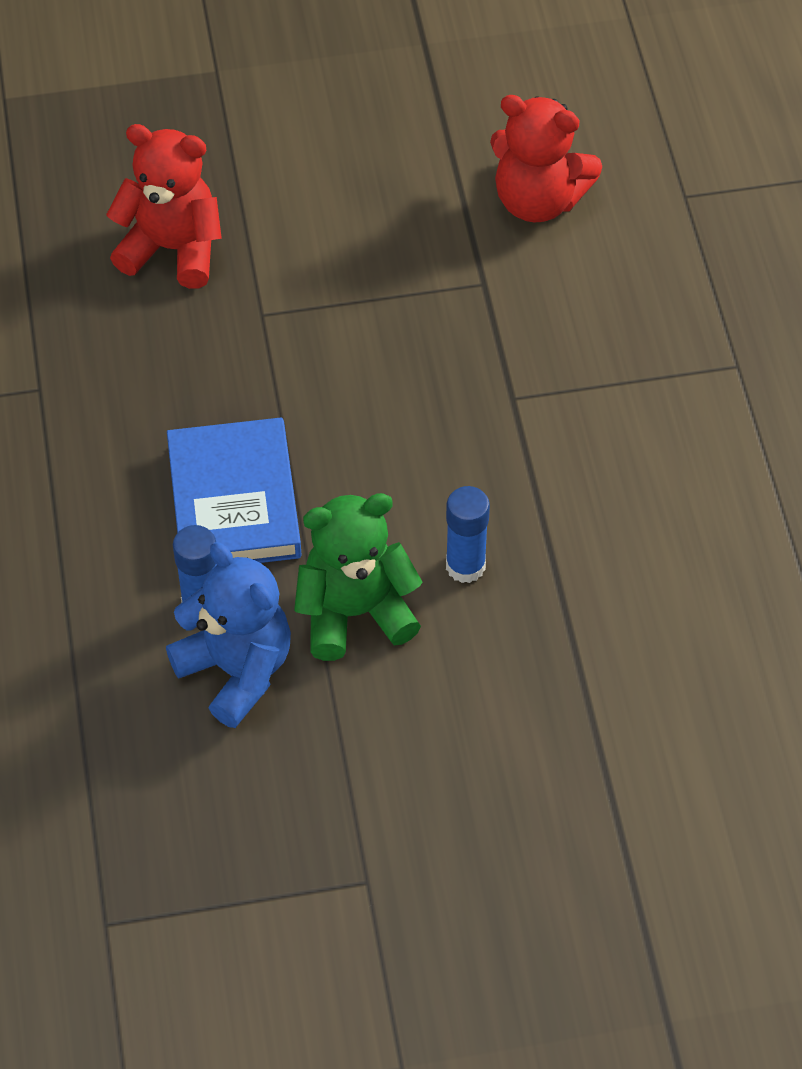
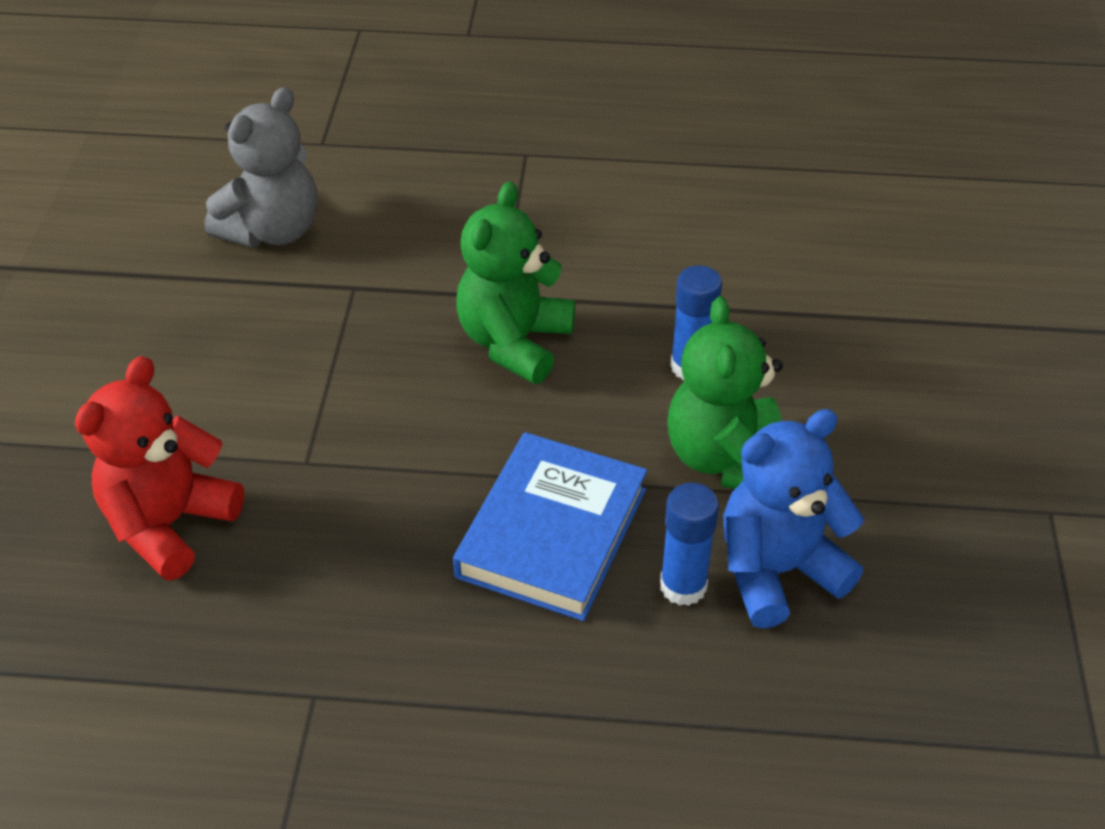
camera: 75 degrees left, 10 degrees down
blue book [167,418,301,563] -> blue book turned 75 degrees counterclockwise [453,432,647,621]
red teddy bear [490,95,602,222] -> grey teddy bear [205,87,317,248]
none -> green teddy bear [456,181,575,384]

